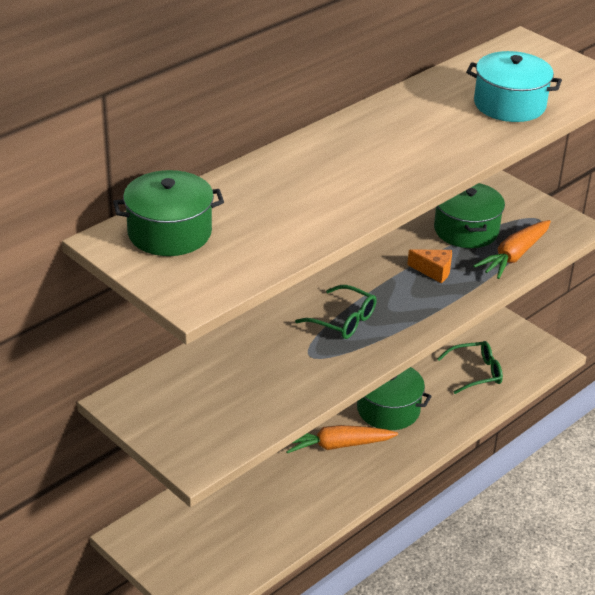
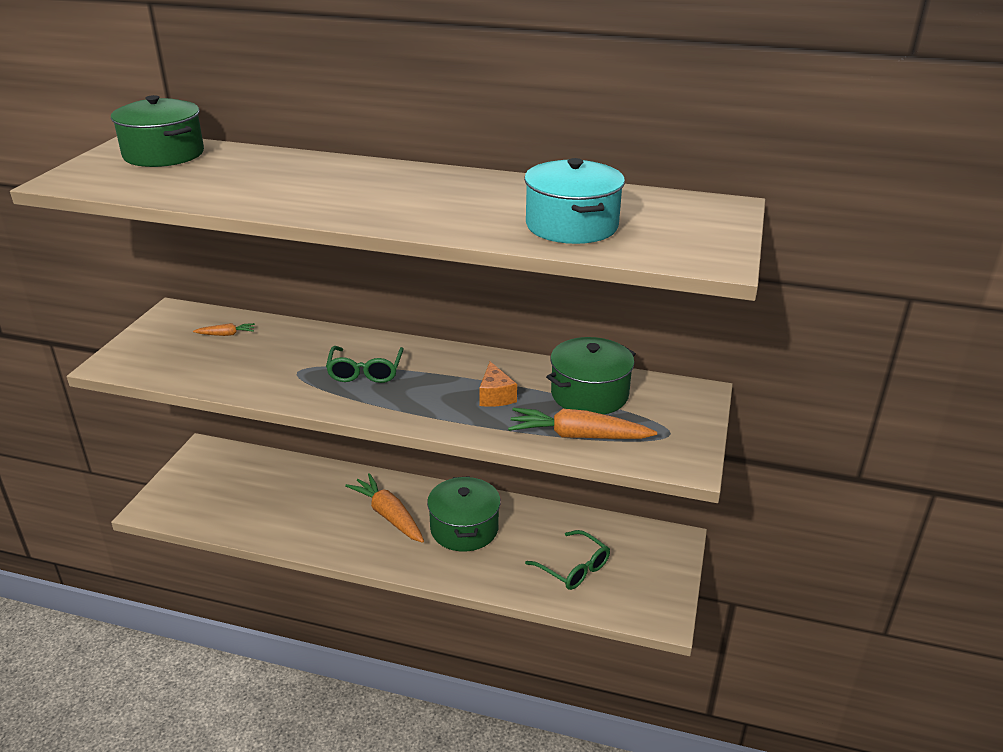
camera: 60 degrees right, 5 degrees down
none -> orange carrot [193,323,255,336]

